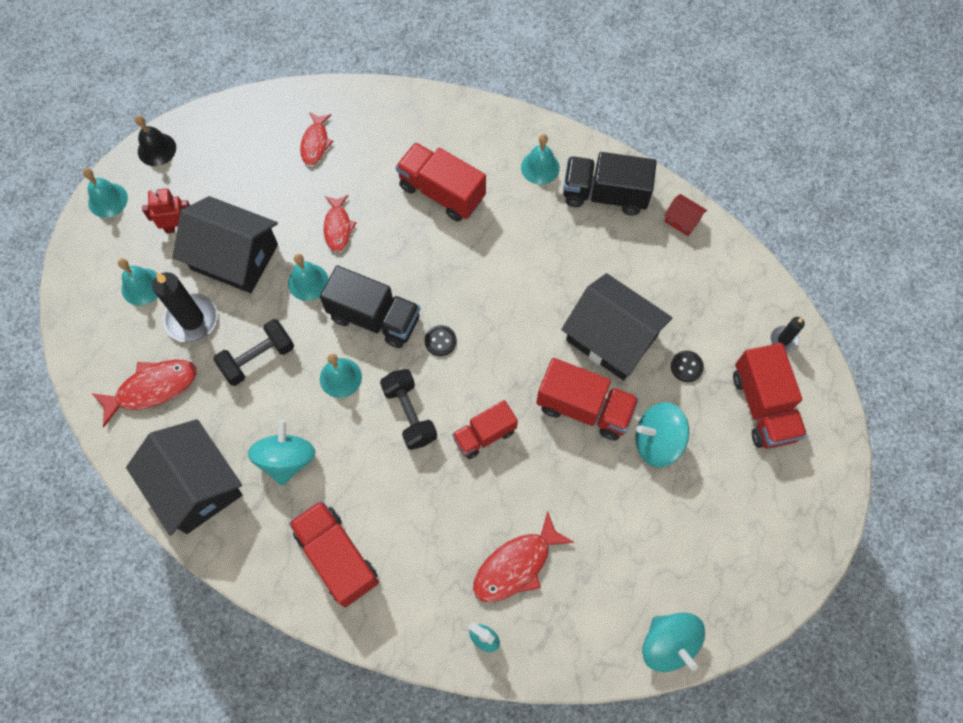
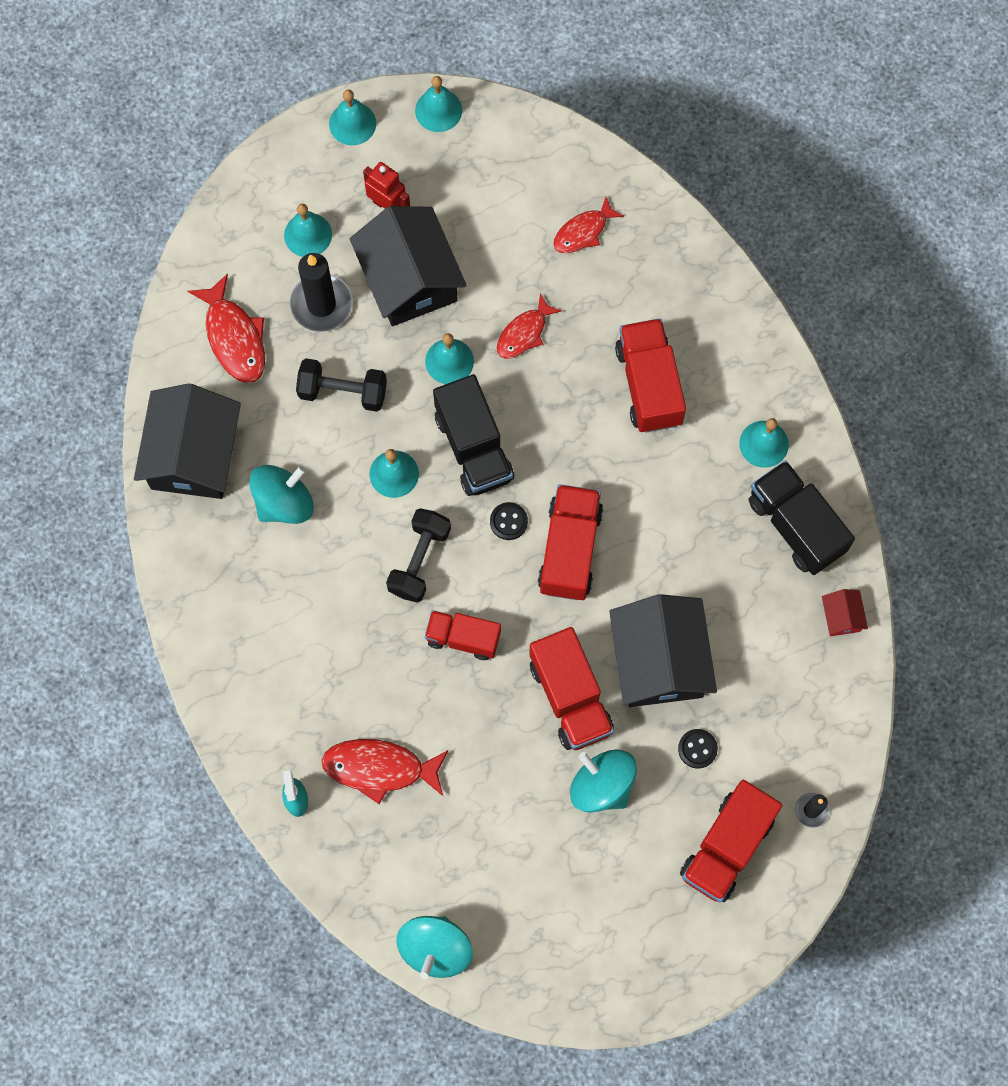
camera: 45 degrees right, 5 degrees up
red fish [91,360,196,427] -> red fish turned 45 degrees clockwise [188,273,265,383]
black bell [135,115,176,166] -> turquoise bell [415,76,462,132]
red truck [288,500,379,607] -> red truck moved to [538,484,603,600]

